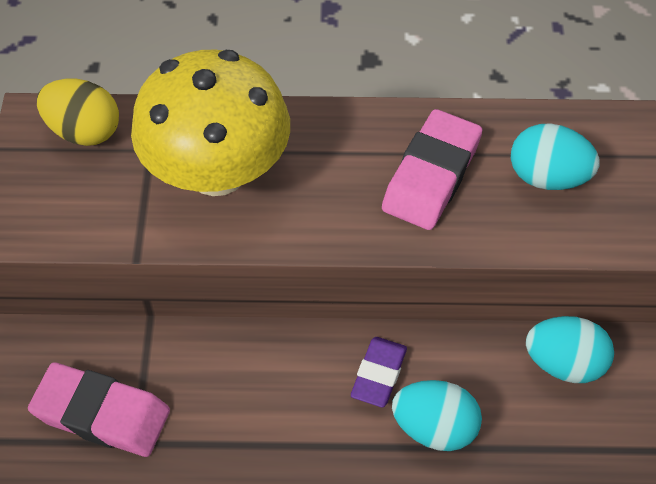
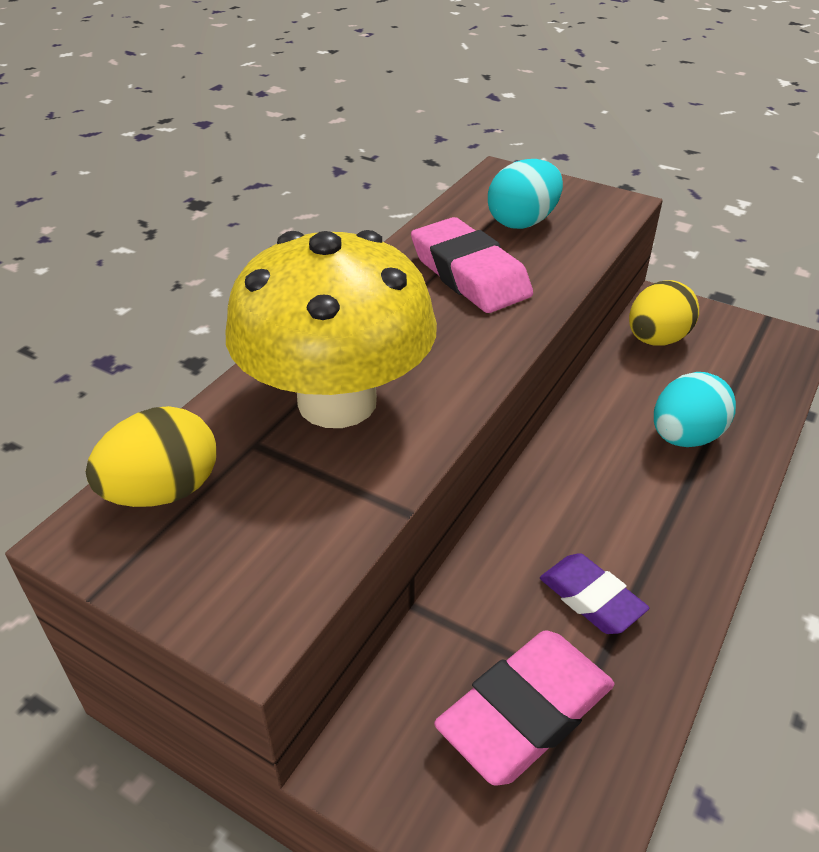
camera: 60 degrees left, 15 degrees down
purple eraser [351,337,407,407] -> purple eraser moved to [540,553,649,634]
turquoise egg [526,316,614,383] -> yellow egg [629,280,699,345]

